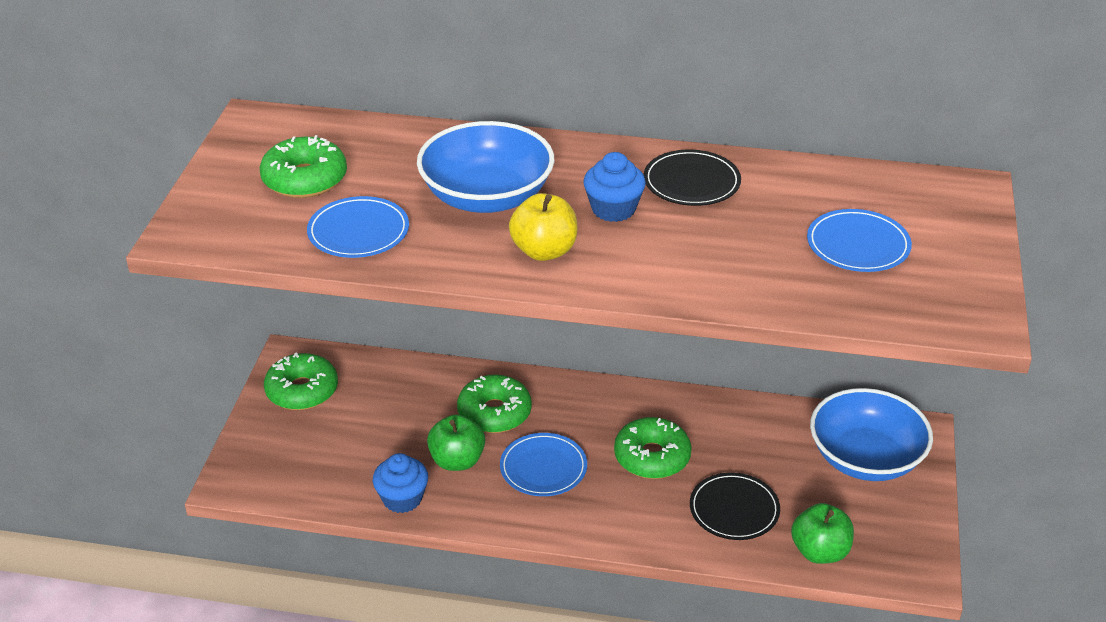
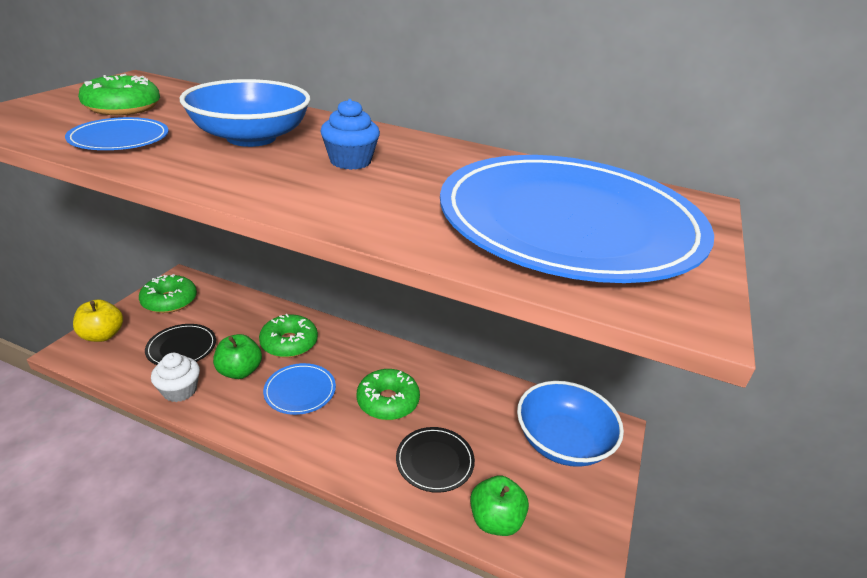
camera: 10 degrees right, 5 degrees down
blue cupcake [373,453,428,513] -> white cupcake [151,353,200,402]
yellow apple [509,193,577,261] -> yellow apple moved to [73,299,123,342]
black plate [644,150,741,206] -> black plate moved to [145,324,216,365]
blue plate [807,209,912,272] -> blue plate [440,155,714,283], size x2.44

